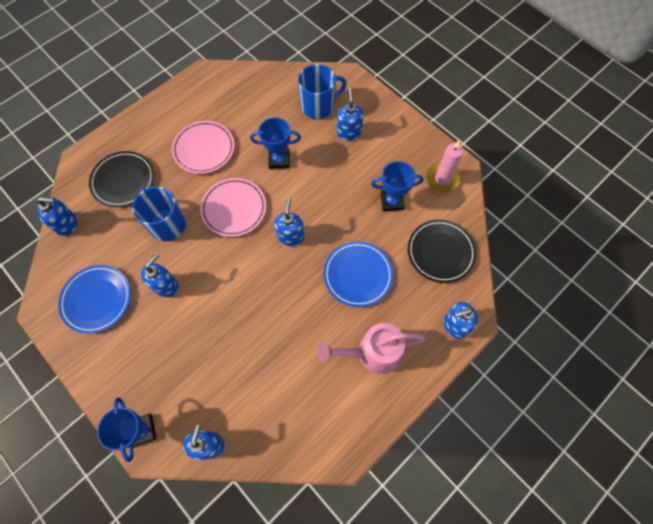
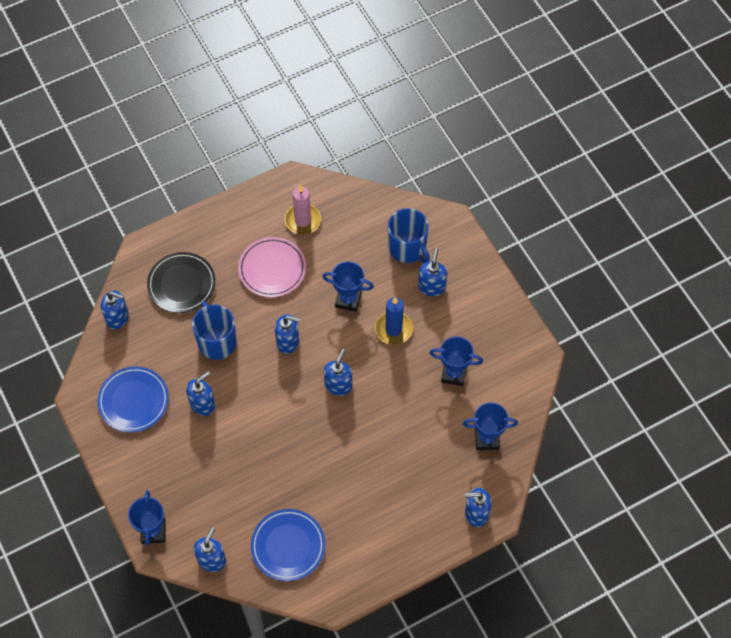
camera: 15 degrees right, 5 degrees down
pink plate [200,178,266,237] -> blue soap dispenser [275,315,301,354]
blue mug [298,64,347,119] -> blue mug turned 60 degrees clockwise [388,208,430,263]
pink watering can [317,323,425,374] -> none
blue plate [324,241,393,307] -> blue plate moved to [251,509,325,581]
black plate [408,220,476,283] -> blue trophy [463,402,518,450]
pink candle [426,140,464,193] -> pink candle moved to [285,185,321,235]
none -> blue candle [375,297,413,345]

